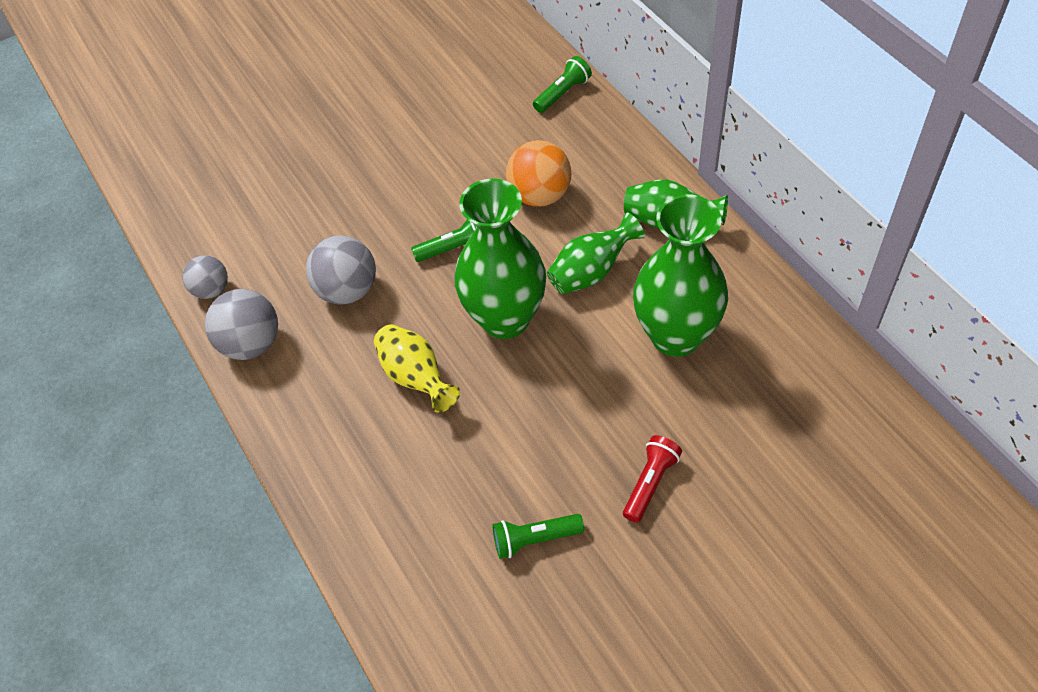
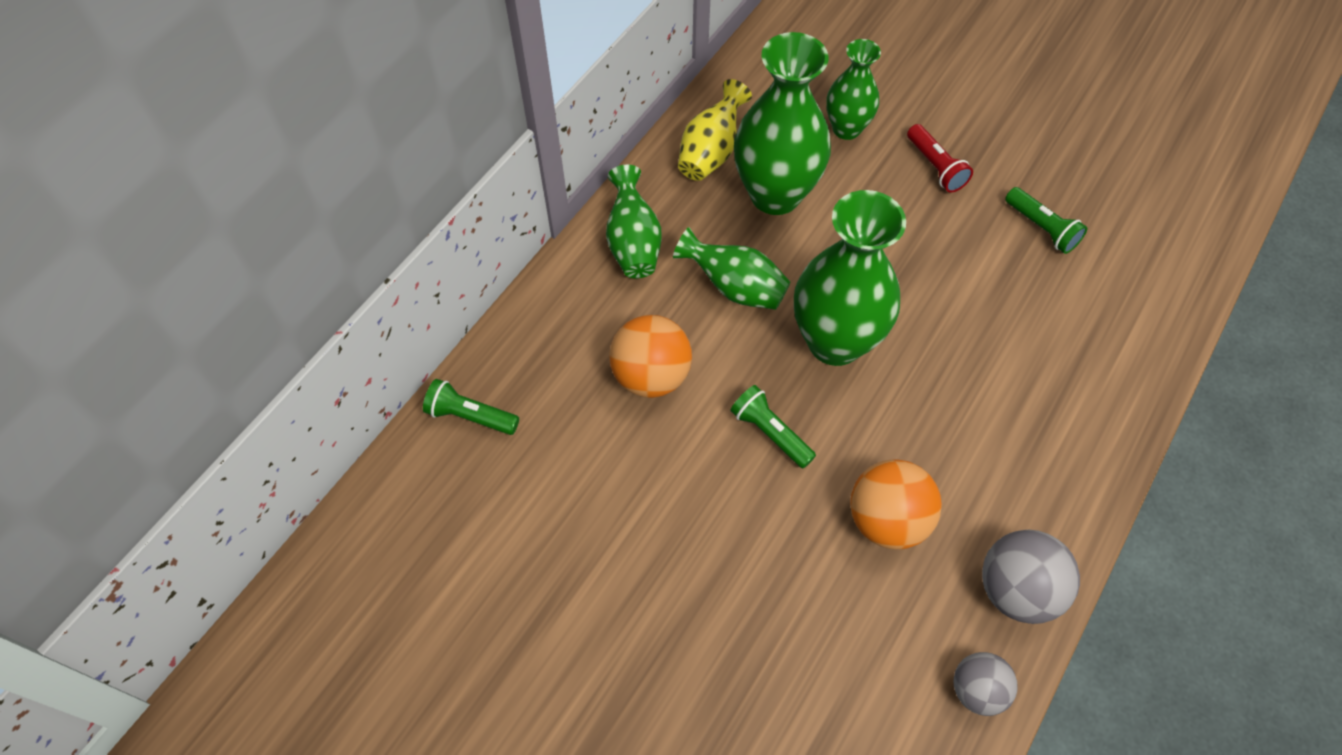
camera: 120 degrees left, 5 degrees up
grey ball [306,235,376,305] -> orange ball [850,459,942,550]
yellow vase [374,324,460,413] -> yellow vase moved to [678,79,752,181]
red flashlight [623,435,682,523] -> red flashlight turned 120 degrees counterclockwise [907,124,973,193]
none -> green vase [826,39,881,140]

